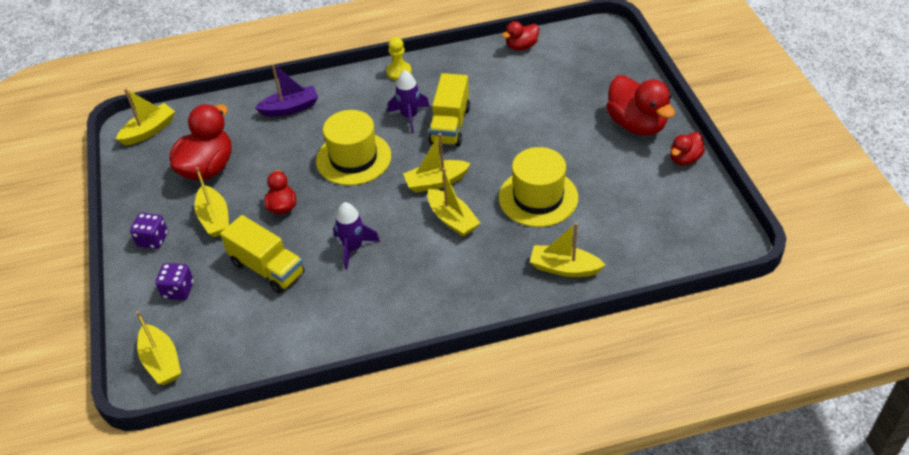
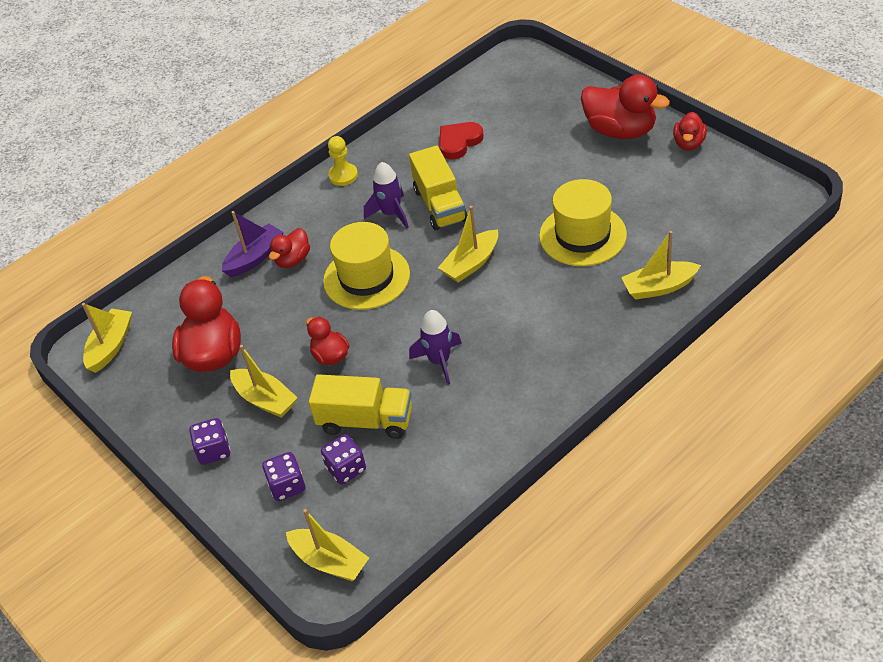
camera: 25 degrees left, 0 degrees up
yellow boat [427,168,480,237] -> none
red duck [502,21,539,50] -> red duck moved to [269,228,310,268]
none -> purple dice [321,434,366,484]
none -> red heart [439,122,484,160]

